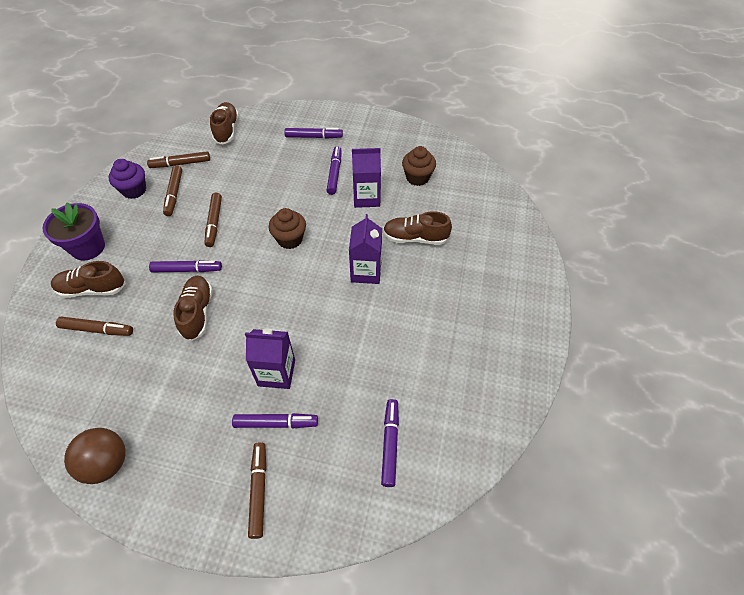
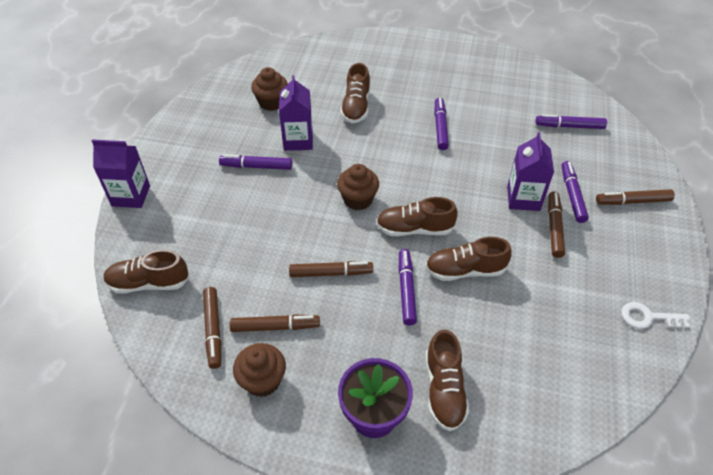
camera: 90 degrees left, 5 degrees down
brown marker [56,317,133,336] -> brown marker moved to [548,192,565,258]
brown ball [64,428,126,484] -> white key [622,302,691,329]
purple cupcake [109,159,146,199] -> brown cupcake [233,343,286,397]
purple marker [284,128,343,139] -> purple marker moved to [434,98,449,150]
purple carton [349,214,382,284] -> purple carton moved to [92,139,150,208]
none -> brown shoe [376,197,458,236]

